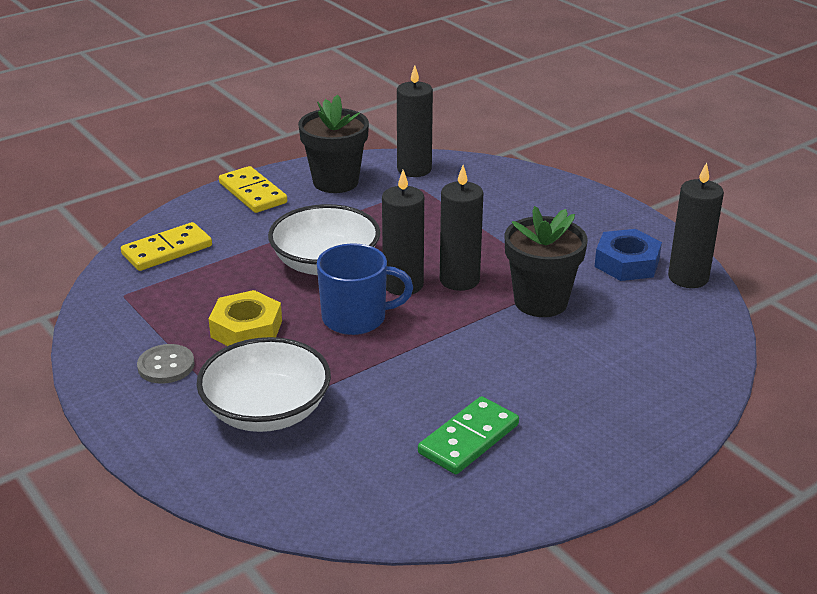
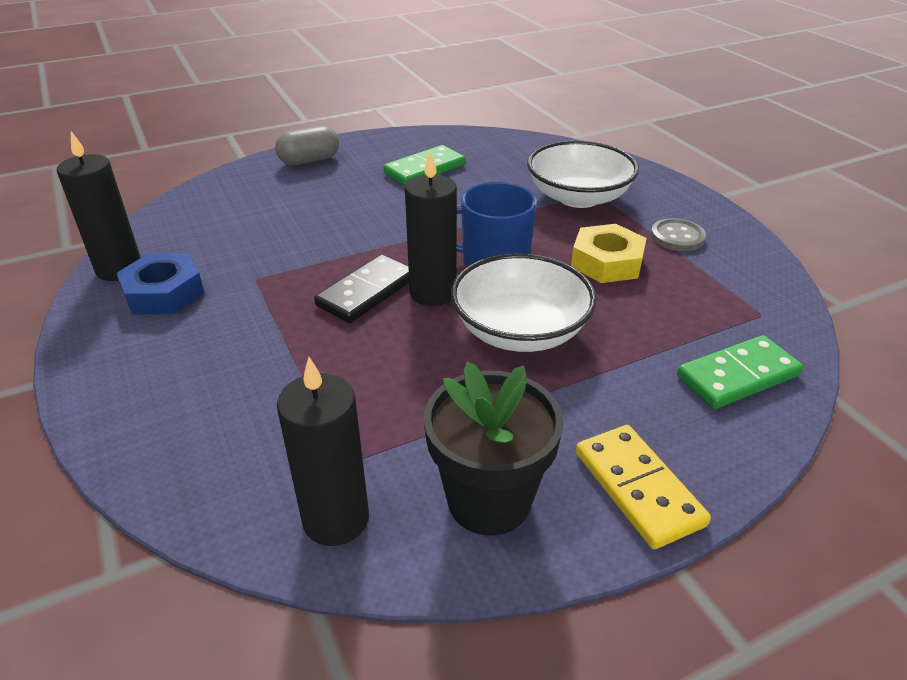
camera: 170 degrees left, 5 degrees up
yellow domino [121,222,212,271] -> green domino [677,335,804,409]
black candle [440,165,483,291] -> black domino [314,254,409,323]
black flower pot [505,206,588,317] -> none
none -> grey capsule [275,126,339,165]

